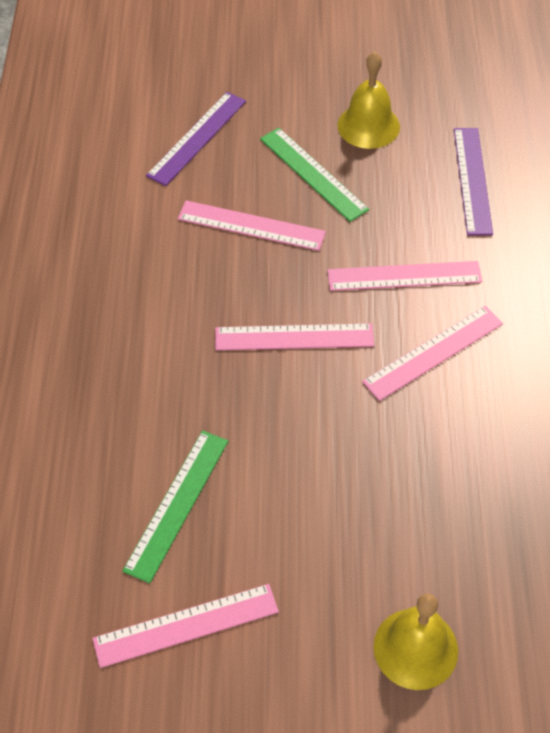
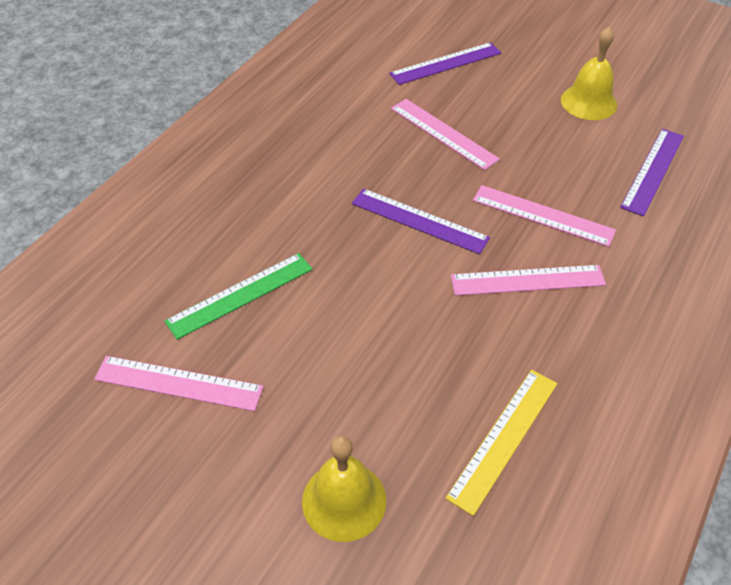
camera: 30 degrees right, 5 degrees down
pink ruler [215,323,374,350] -> purple ruler [352,188,490,254]
green ruler [260,128,369,222] -> none
none -> yellow ruler [445,370,557,516]

